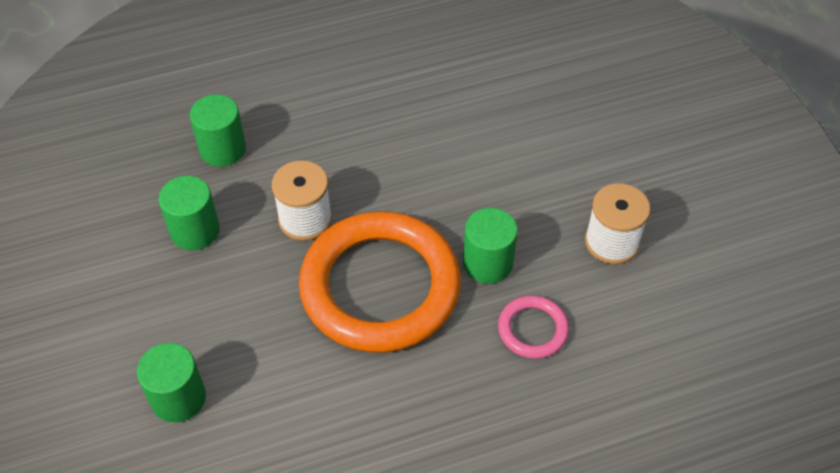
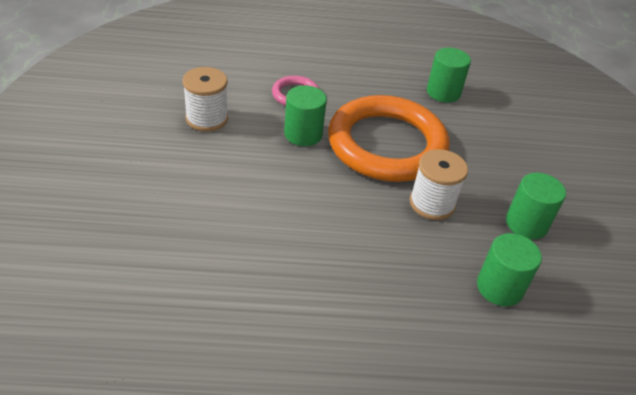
camera: 165 degrees left, 10 degrees down
green cylinder [137,343,206,423] -> green cylinder moved to [427,48,471,103]

